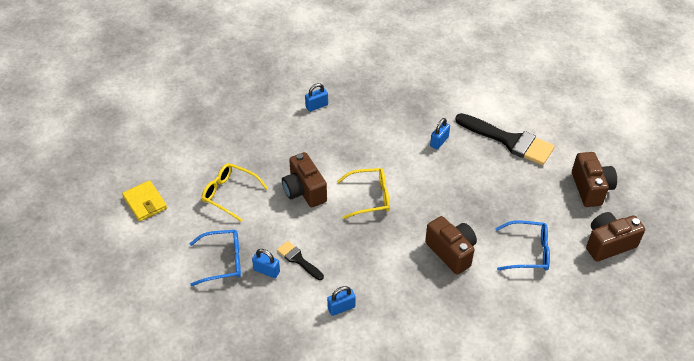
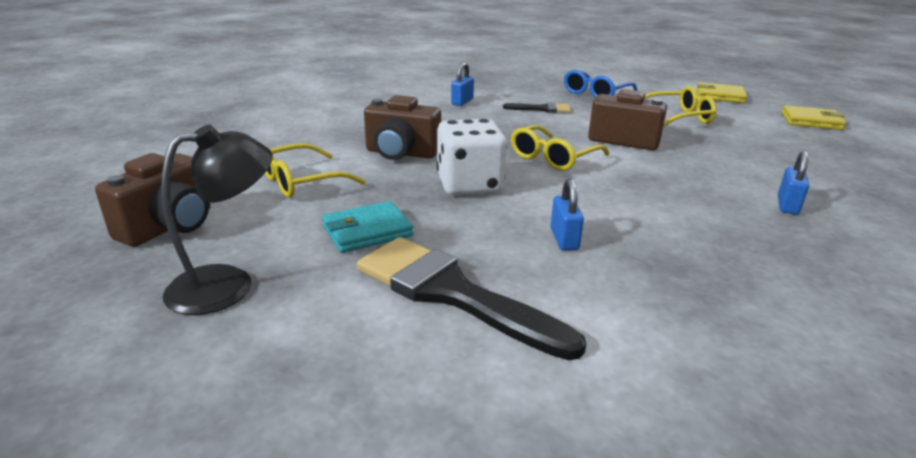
camera: 140 degrees right, 20 degrees down
blue padlock [252,249,280,278] -> none
black brush [455,113,555,165] -> black brush turned 45 degrees clockwise [357,237,587,360]
blue glasses [495,220,550,270] -> yellow glasses [265,143,365,198]
brown camera [572,152,617,207] -> black lamp [161,125,272,315]
none -> turquoise wallet [322,201,413,253]
none -> white dice [437,119,507,195]
none -> yellow wallet [782,105,846,130]

